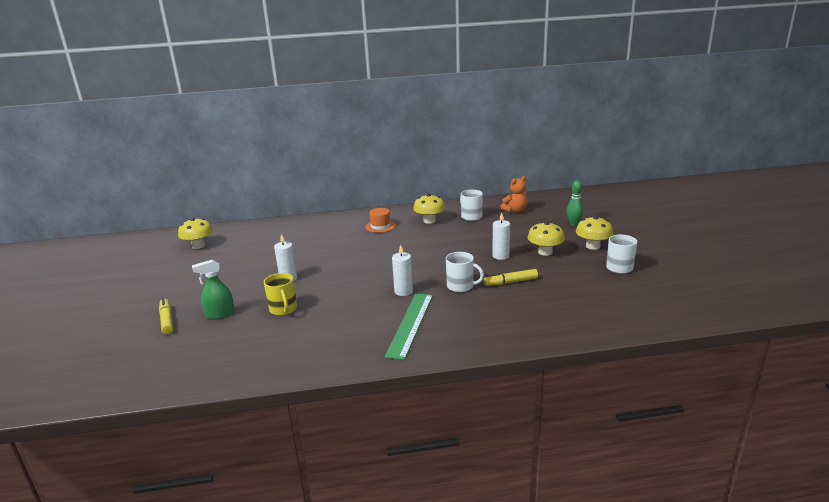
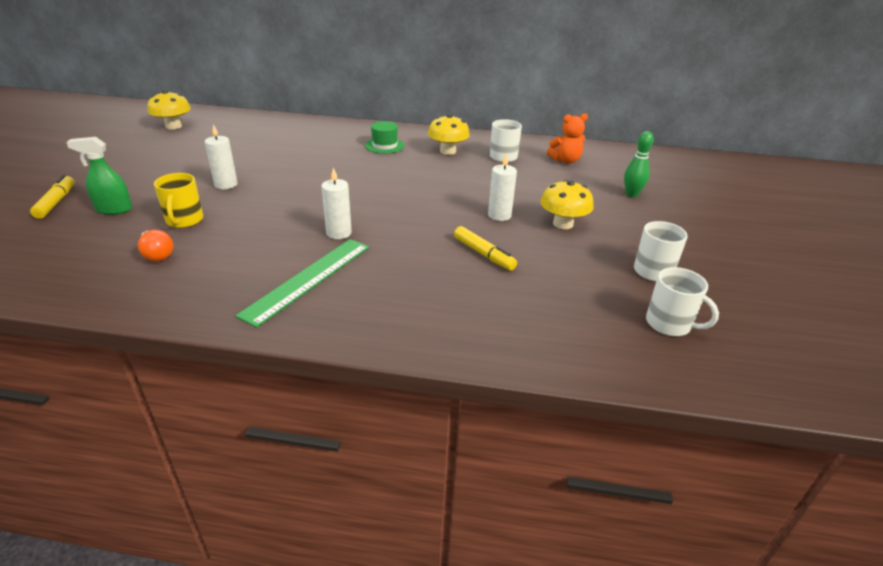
camera: 15 degrees right, 10 degrees up
orange hat [365,208,396,233] -> green hat [365,121,405,154]
white mug [446,252,484,292] -> white mug moved to [646,267,719,336]
yellow marker [484,269,538,286] -> yellow marker turned 135 degrees counterclockwise [454,226,517,271]
yellow mushroom [576,216,613,250] -> none
none -> orange light bulb [138,230,174,262]

